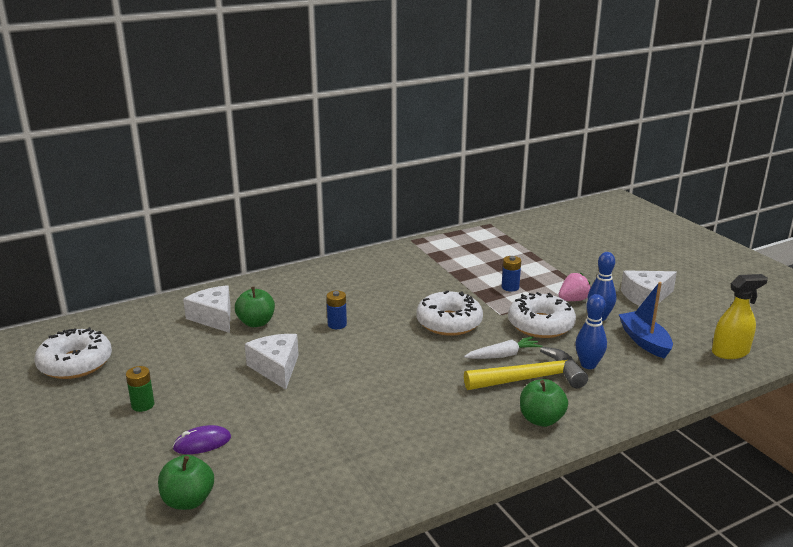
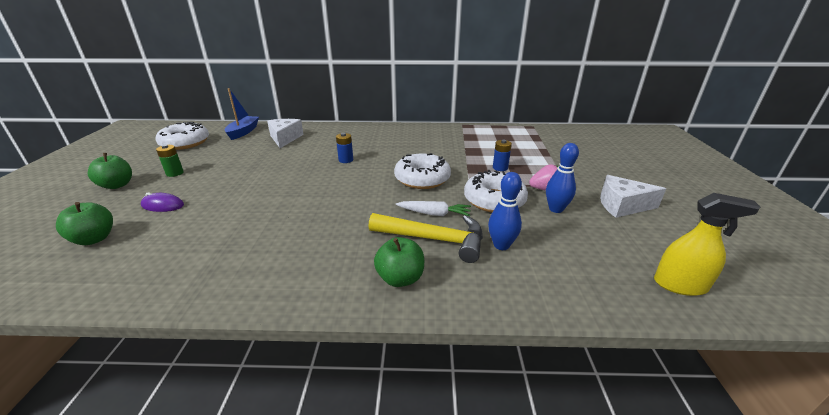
camera: 30 degrees right, 5 degrees up
green apple [235,287,275,327] -> green apple moved to [88,153,132,189]
white cheese [245,334,299,390] -> none
blue boat [618,282,673,359] -> blue boat moved to [225,88,259,140]

